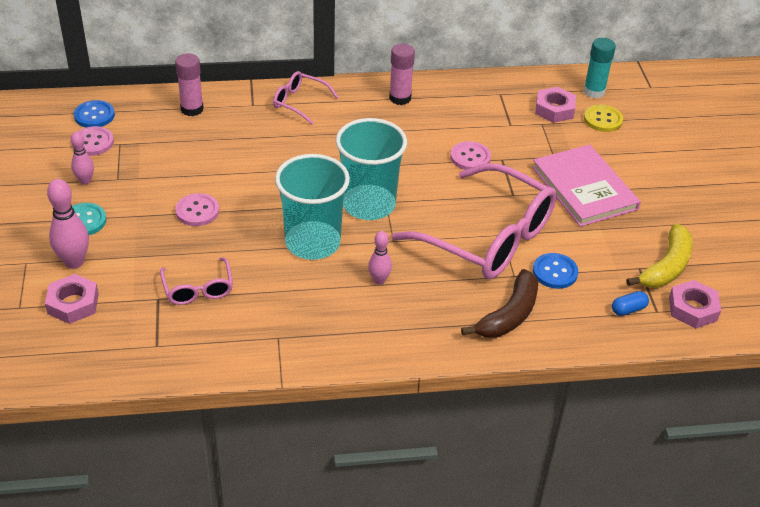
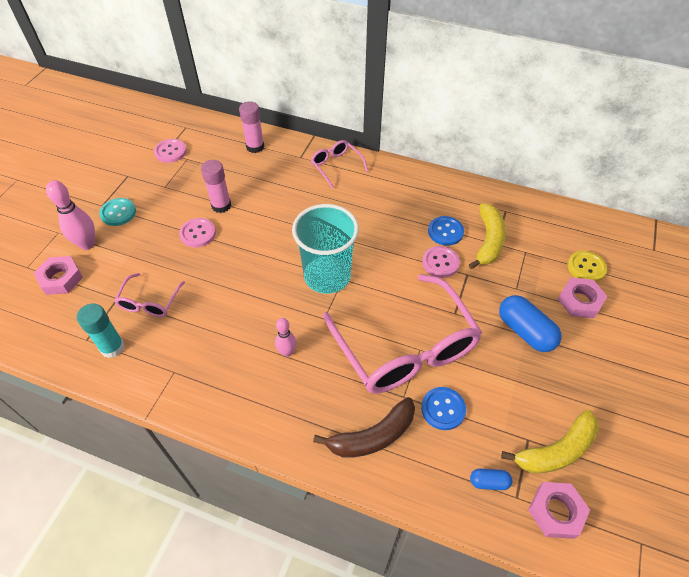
camera: 30 degrees right, 10 degrees up
pink bowling pin [71,132,94,185] -> none
blue button [74,100,115,128] -> blue button moved to [428,216,464,246]
turquoise cup [275,154,350,260] -> none
pink glue stick [389,43,415,105] -> pink glue stick moved to [201,160,231,213]
pink book [532,144,641,227] -> blue capsule [499,295,562,352]
pink nut [535,87,576,123] -> pink nut moved to [558,278,608,319]
turquoise glue stick [583,38,616,98] -> turquoise glue stick moved to [77,303,125,358]
none -> yellow banana [469,203,506,269]

